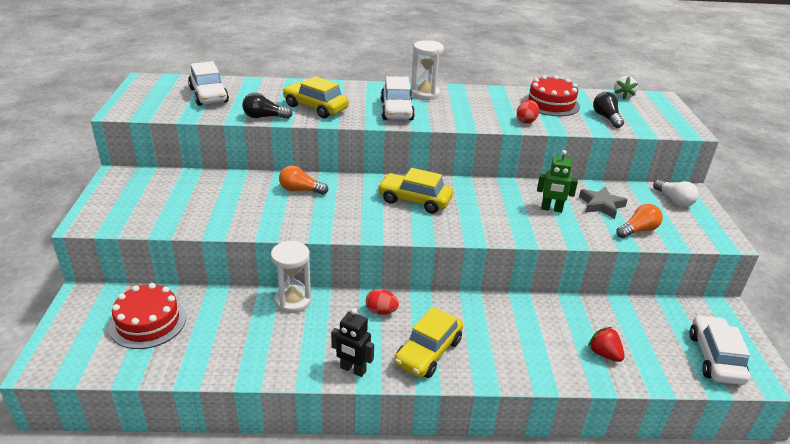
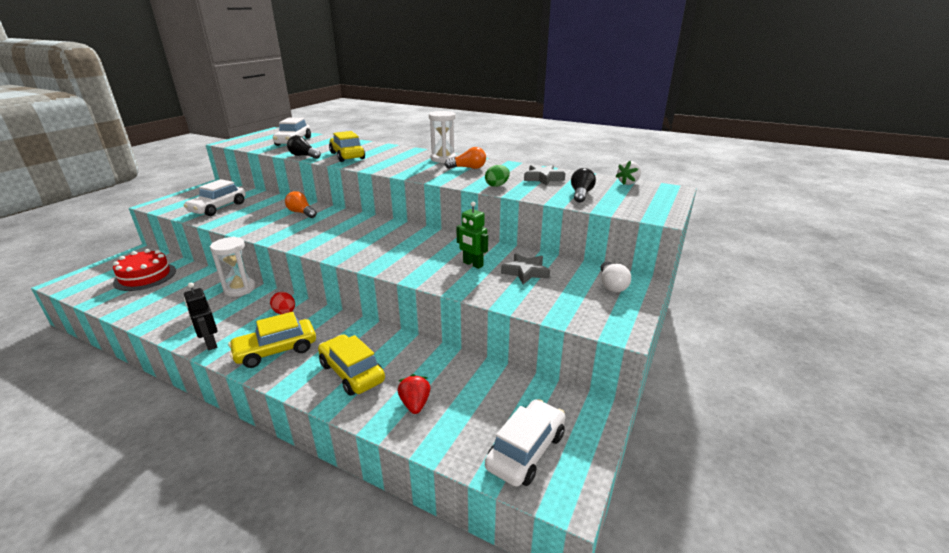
camera: 30 degrees right, 5 degrees down
yellow car [378,168,453,214] -> yellow car moved to [318,334,385,396]
white car [381,76,415,120] -> white car moved to [184,179,246,216]
red egg [517,100,539,124] -> green egg [485,165,510,187]
red cake [523,75,580,116] -> grey star [524,165,565,186]
orange light bulb [616,204,663,238] -> orange light bulb moved to [445,147,486,169]

